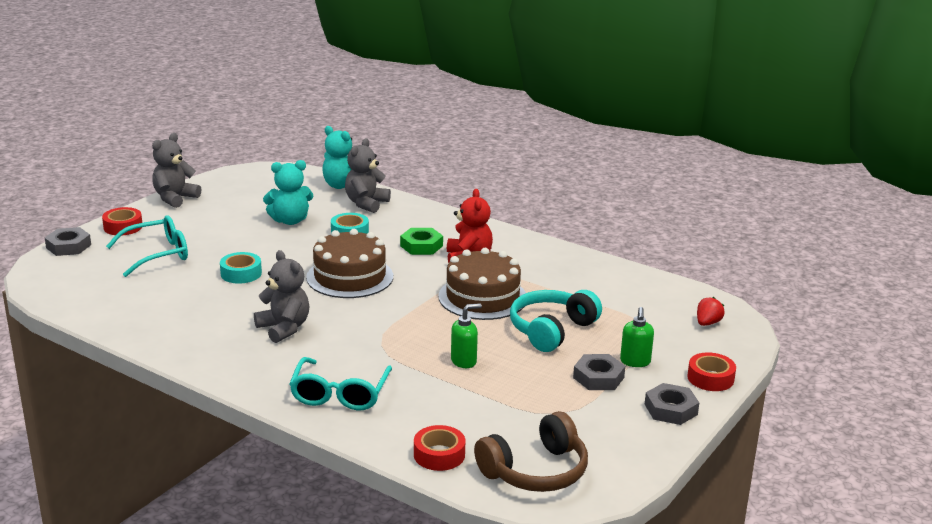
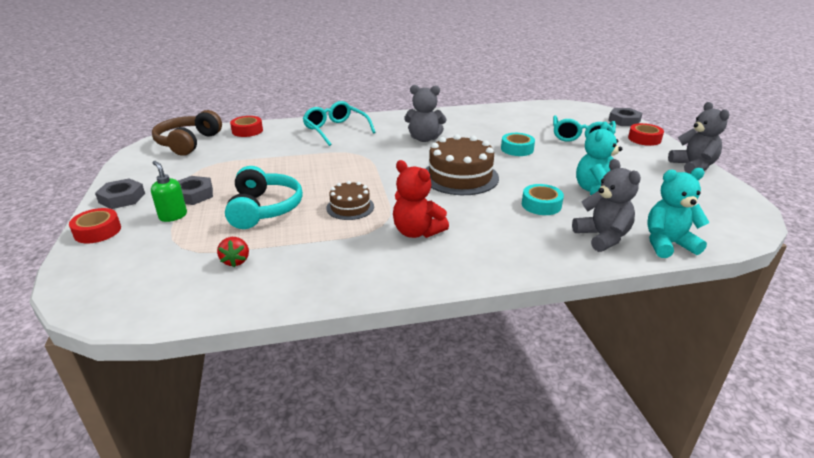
camera: 135 degrees right, 5 degrees up
green nut [400,228,443,255] -> none
brown cake [438,248,526,320] -> brown cake [326,181,374,220], size x0.56
green soap dispenser [451,304,482,368] -> none
red strawberry [697,297,725,326] -> red strawberry moved to [217,237,249,267]

